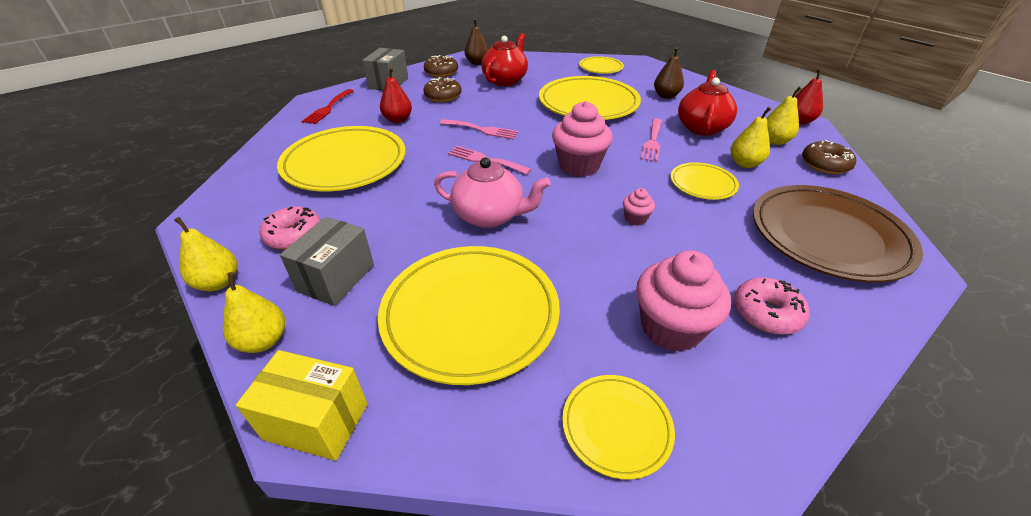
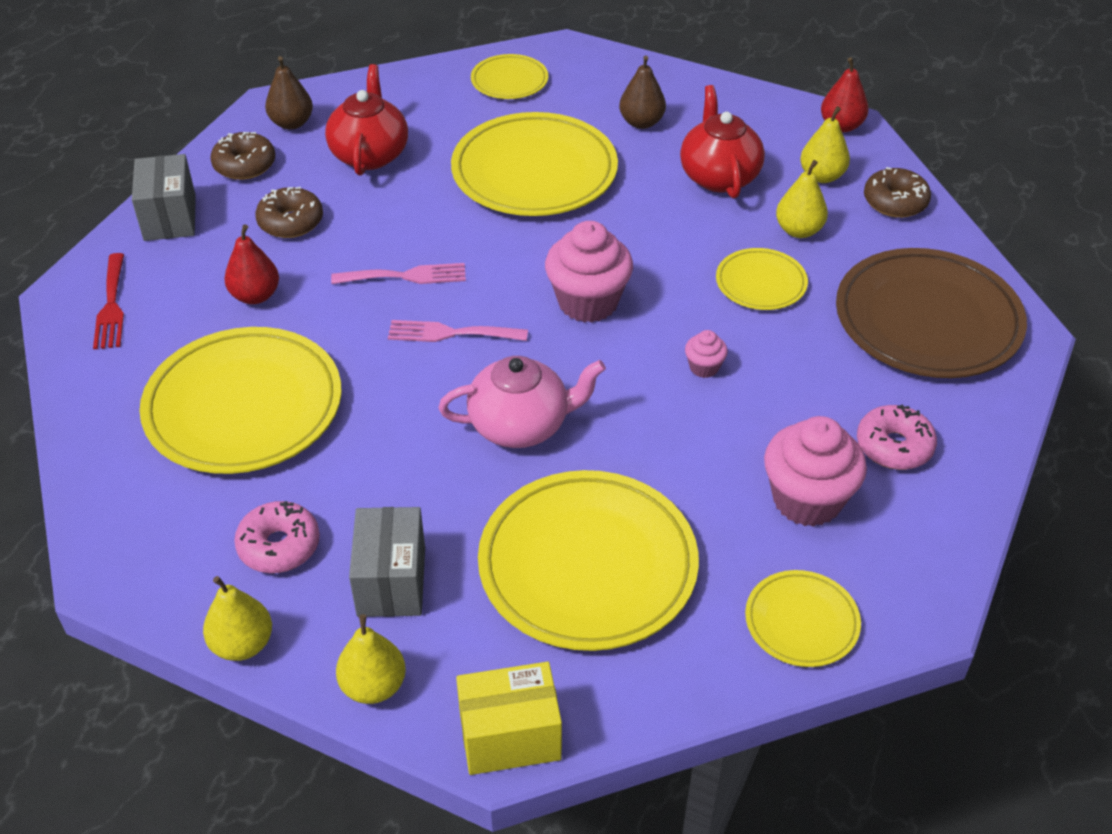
camera: 25 degrees left, 5 degrees up
pink fork [641,118,662,162] -> none

